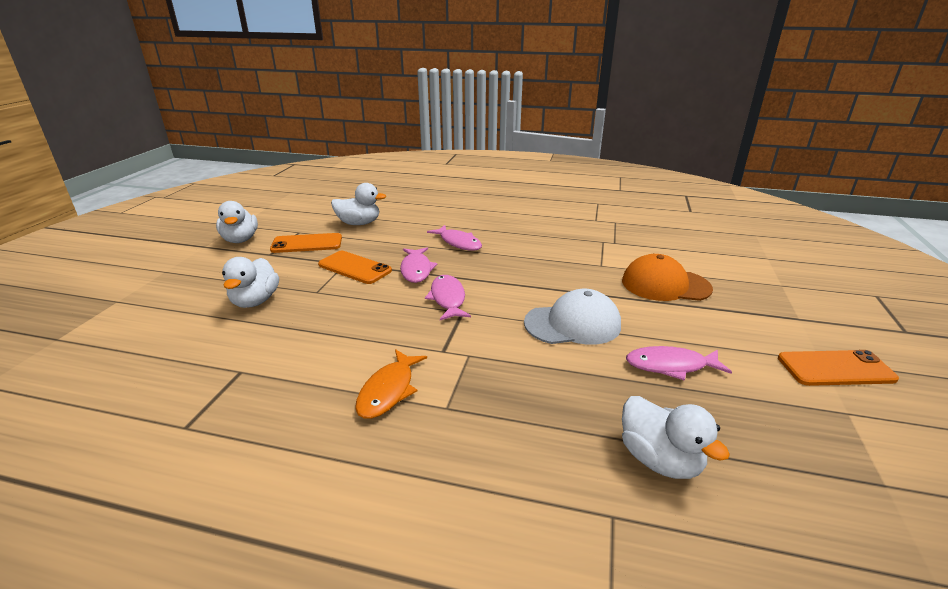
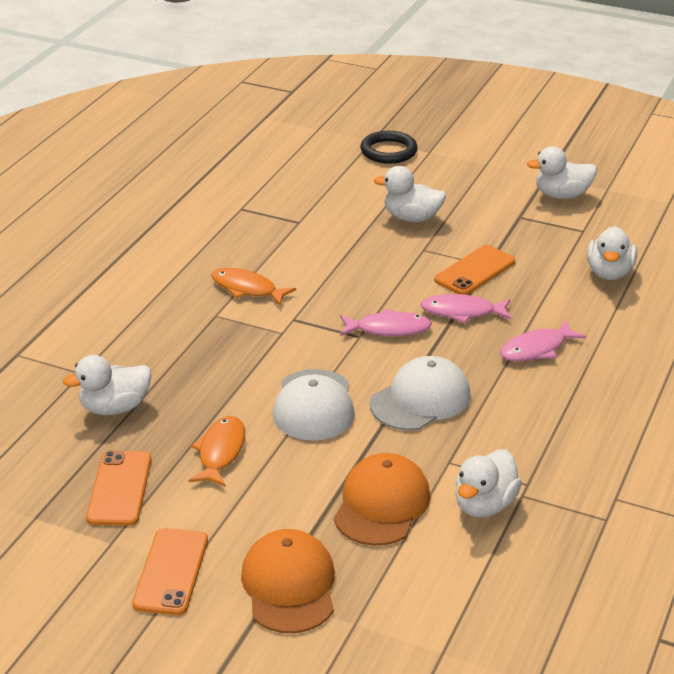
camera: 100 degrees right, 5 degrees up
orange phone [270,233,342,253] -> orange phone moved to [86,451,152,526]
pink fish [626,346,732,381] -> orange fish [188,416,245,487]
none -> orange cap [241,529,335,633]
none -> black ring [360,131,418,164]
none -> white cap [370,356,471,431]
none -> white duck [455,449,522,518]

